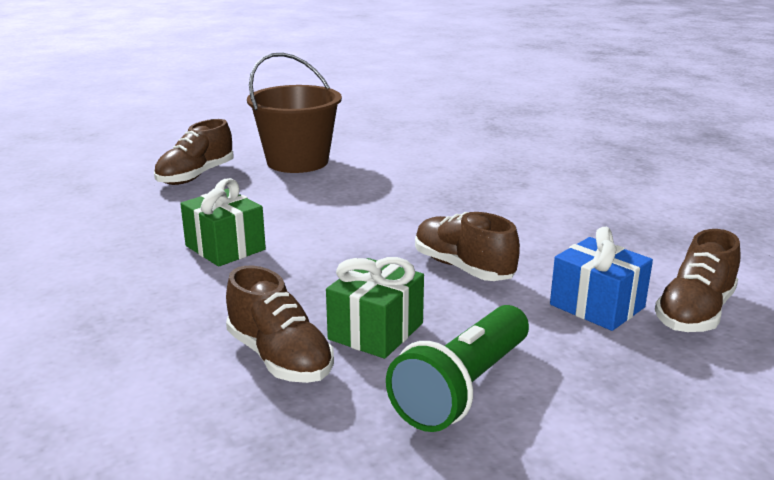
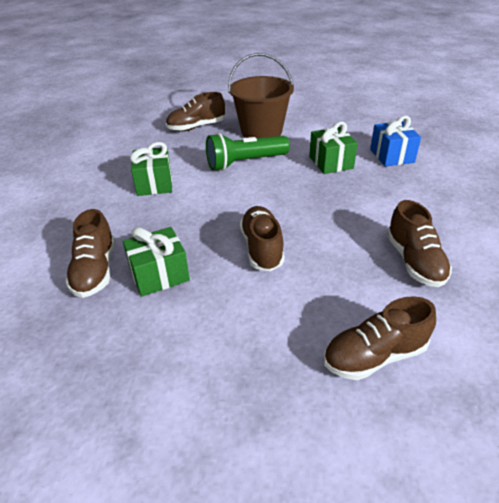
camera: 35 degrees right, 15 degrees up
green flashlight [386,305,529,432] -> green flashlight moved to [206,133,290,171]
blue gift [550,227,653,331] -> blue gift moved to [370,115,421,167]
none -> green gift [309,122,358,174]
none -> brown shoe [387,200,452,287]

